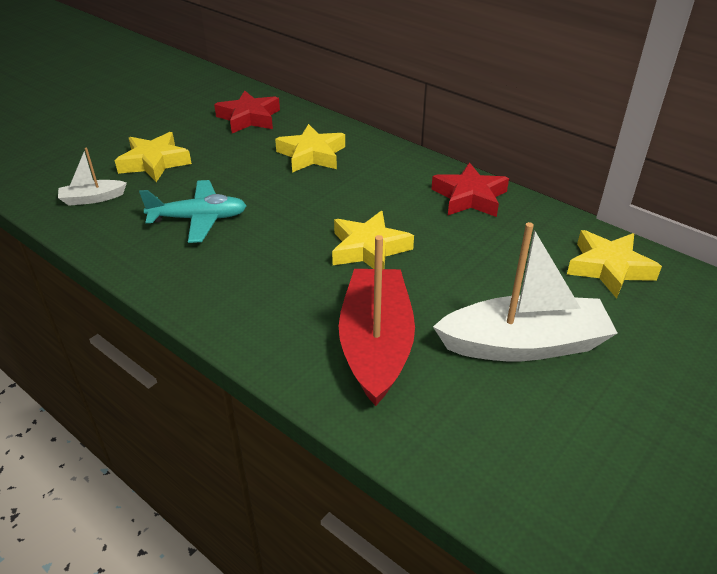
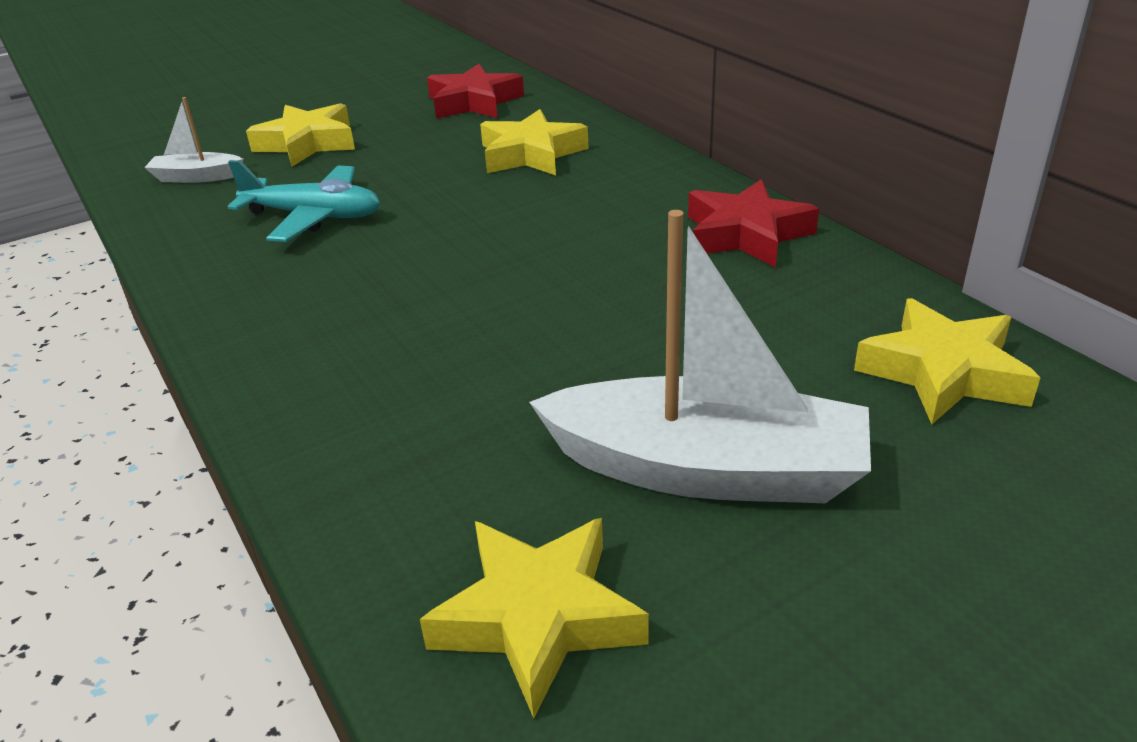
camera: 20 degrees right, 5 degrees down
yellow star [332,211,414,269] -> yellow star moved to [420,518,649,718]
red boat [339,235,415,406] -> none

